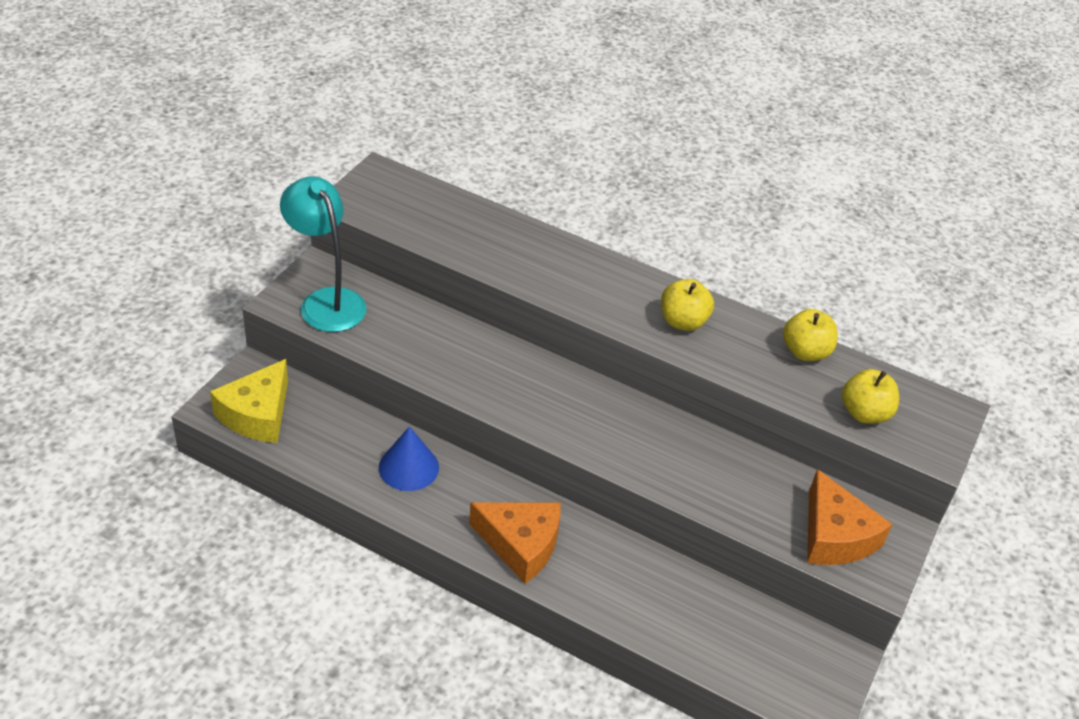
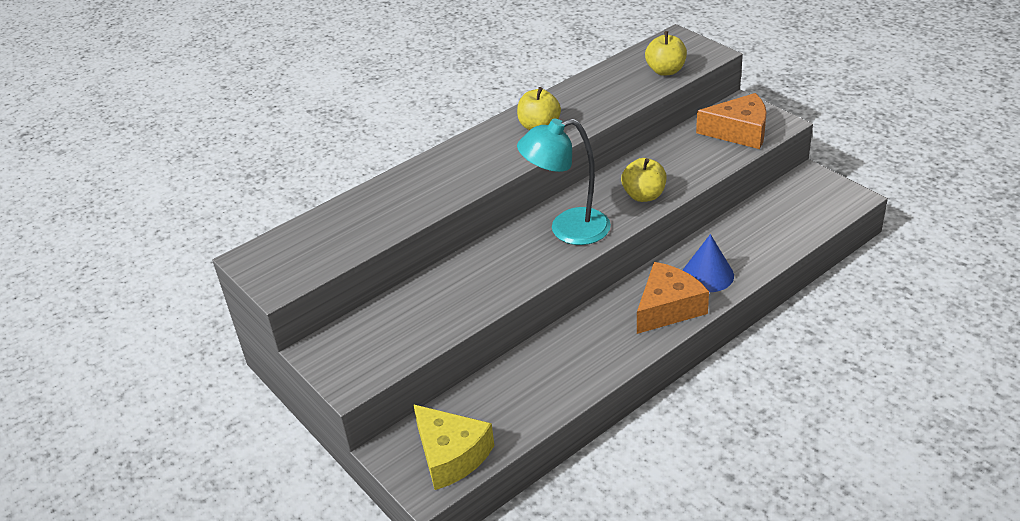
camera: 60 degrees left, 5 degrees down
turquoise lamp [280,177,367,332] -> turquoise lamp moved to [517,119,611,245]
blue cone [379,426,439,491] -> blue cone moved to [683,234,734,292]
yellow apple [783,309,838,361] -> yellow apple moved to [621,158,667,202]

